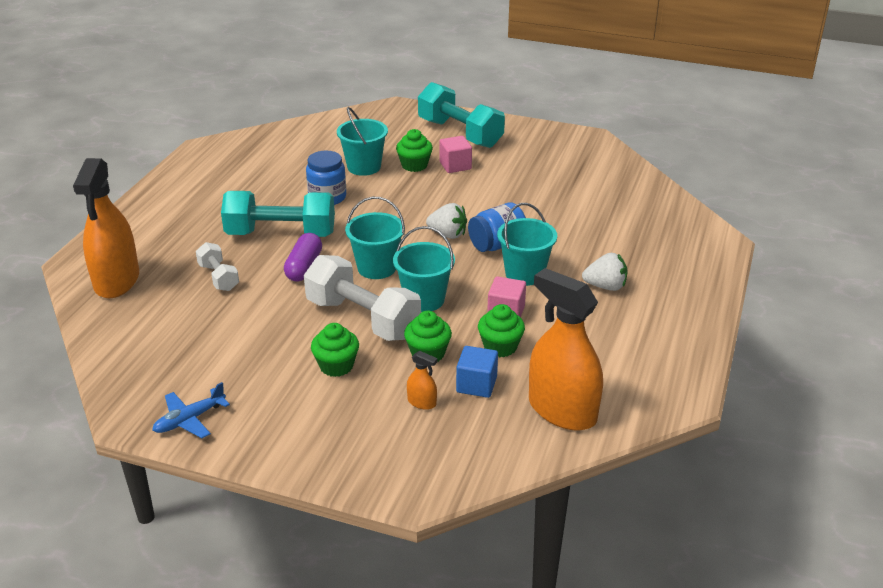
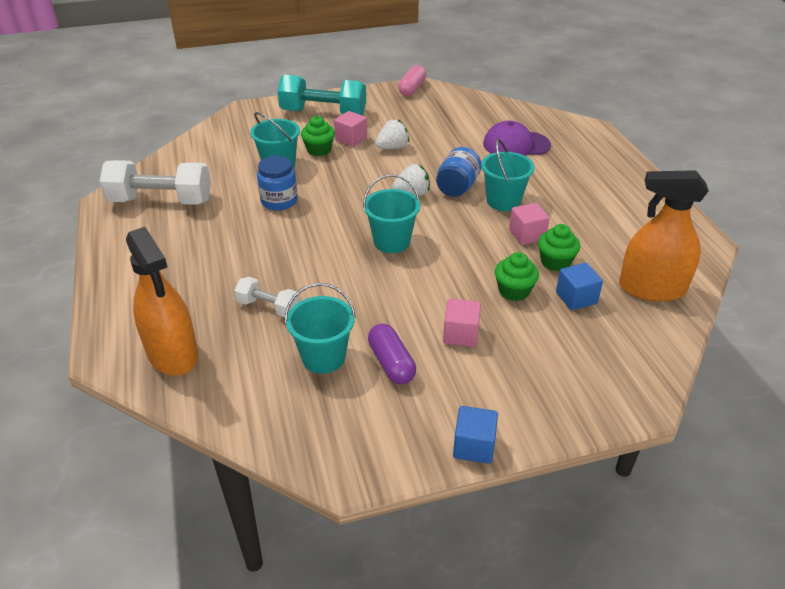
camera: 35 degrees left, 5 degrees up
blue plane [152,382,230,438] -> none
turquoise dumbbell [221,191,335,237] -> none
purple capsule [284,233,322,282] -> purple capsule moved to [368,324,416,384]
white dumbbell [304,255,421,341] -> white dumbbell moved to [99,160,211,205]
green cupcake [311,323,359,377] -> pink cube [443,299,481,347]
turquoise bucket [393,226,455,312] -> turquoise bucket moved to [285,283,356,374]
orange spray bottle [407,351,437,410] -> none
white strawberry [582,253,628,291] -> white strawberry moved to [375,120,409,149]
none -> pink capsule [398,65,426,96]
none -> blue cube [453,406,498,464]
none -> purple cap [483,121,551,156]

